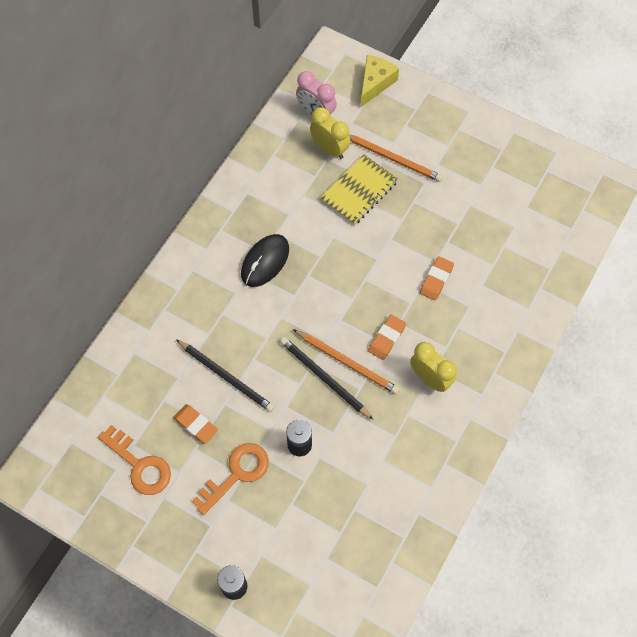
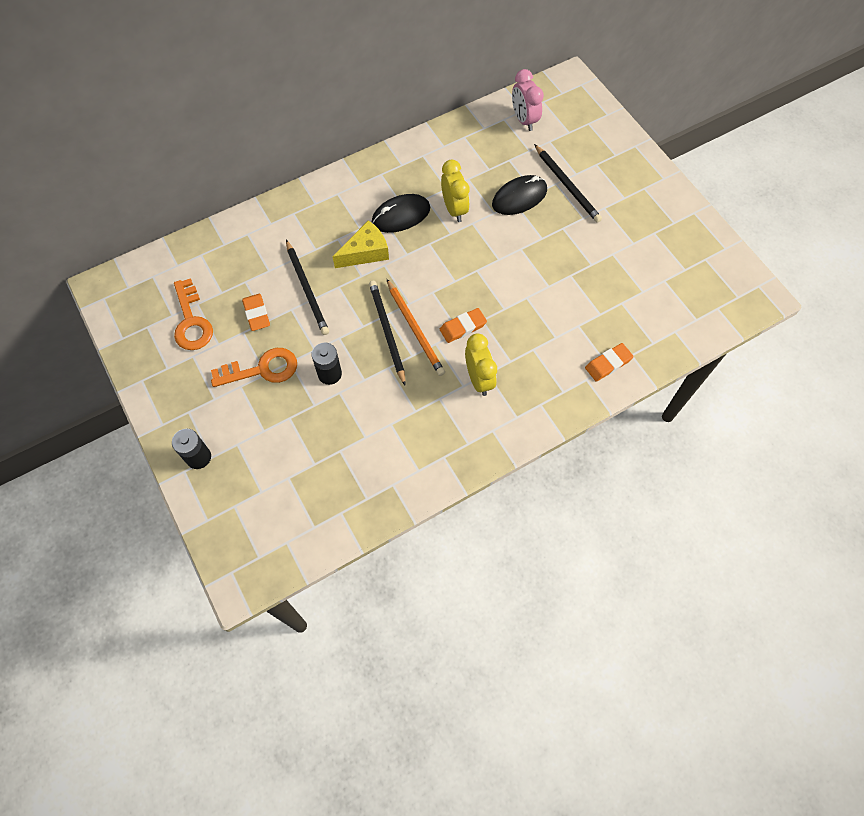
camera: 30 degrees right, 0 degrees up
yellow clock [310,107,350,159] -> yellow clock moved to [441,160,470,222]
yellow notebook [320,154,398,225] -> black mouse [492,175,547,215]
orange pencil [349,134,443,182] -> black pencil [534,144,602,223]
yellow cheese [360,55,399,108] -> yellow cheese moved to [333,220,389,268]
orange eraser [420,256,454,300] -> orange eraser moved to [585,343,634,382]

